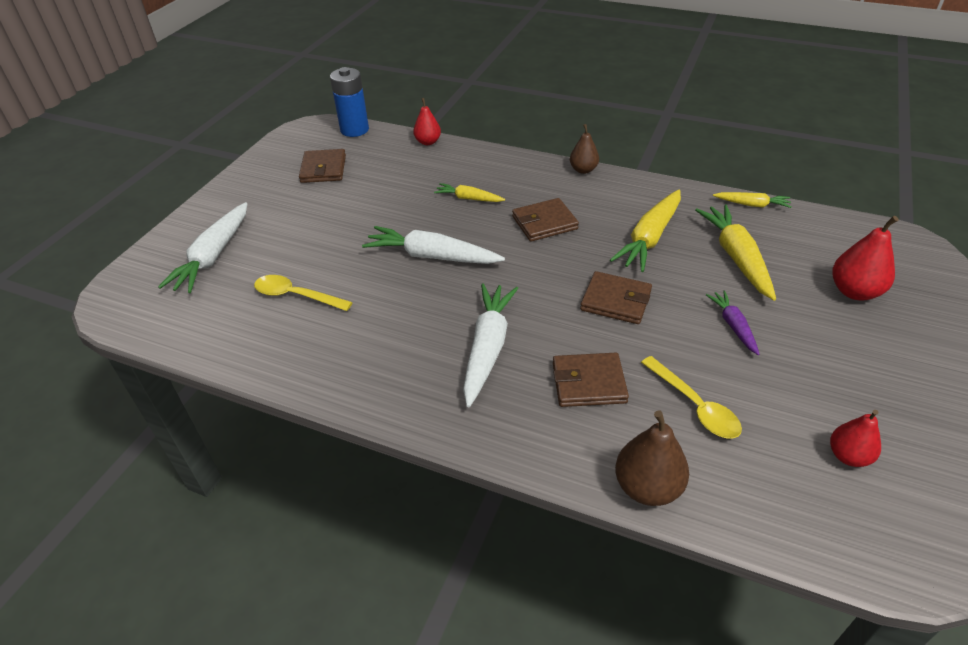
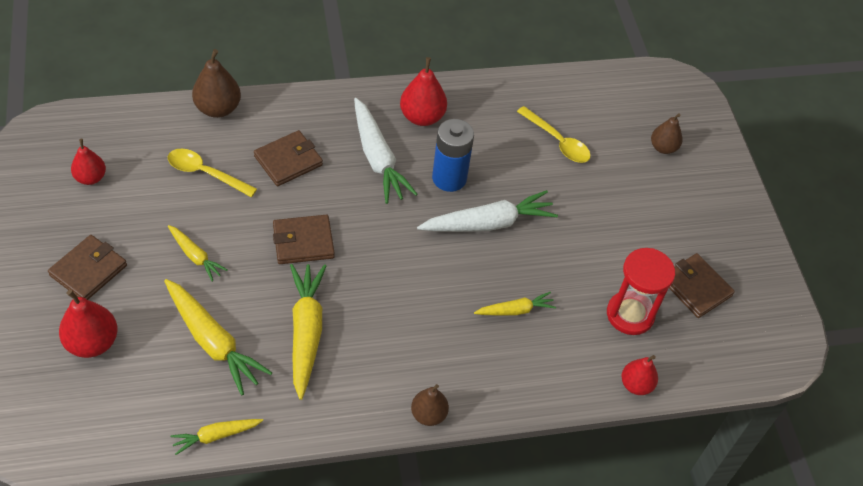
camera: 140 degrees right, 10 degrees up
white carrot [158,202,248,293] -> brown pear [651,113,683,154]
yellow spoon [254,275,353,311] -> yellow spoon turned 60 degrees clockwise [517,106,591,163]
blue battery [330,67,369,137] -> blue battery moved to [432,119,474,192]
brown wallet [512,198,579,242] -> brown wallet moved to [48,235,127,300]
purple carrot [706,290,760,355] -> yellow carrot [168,225,228,282]
none -> red pear [400,57,447,126]
none -> red hourglass [607,248,675,335]

